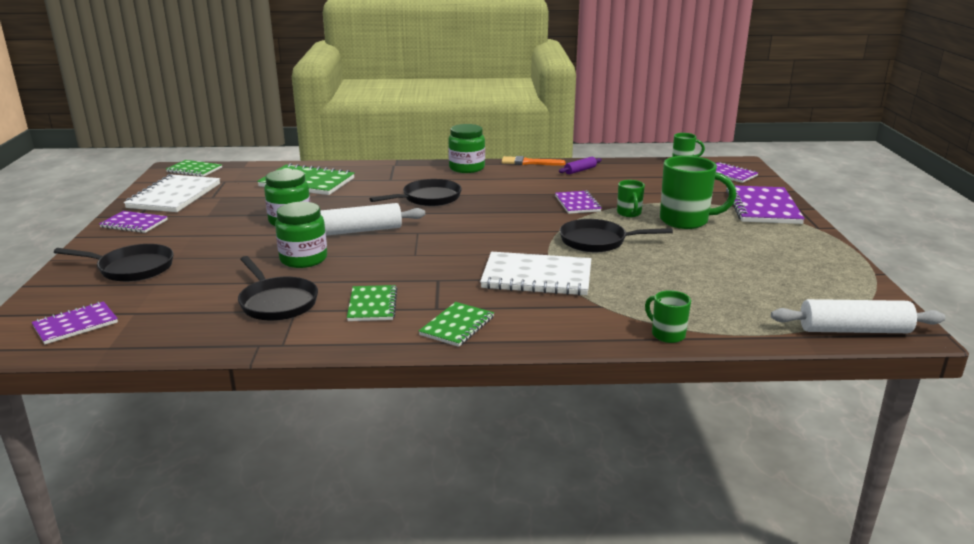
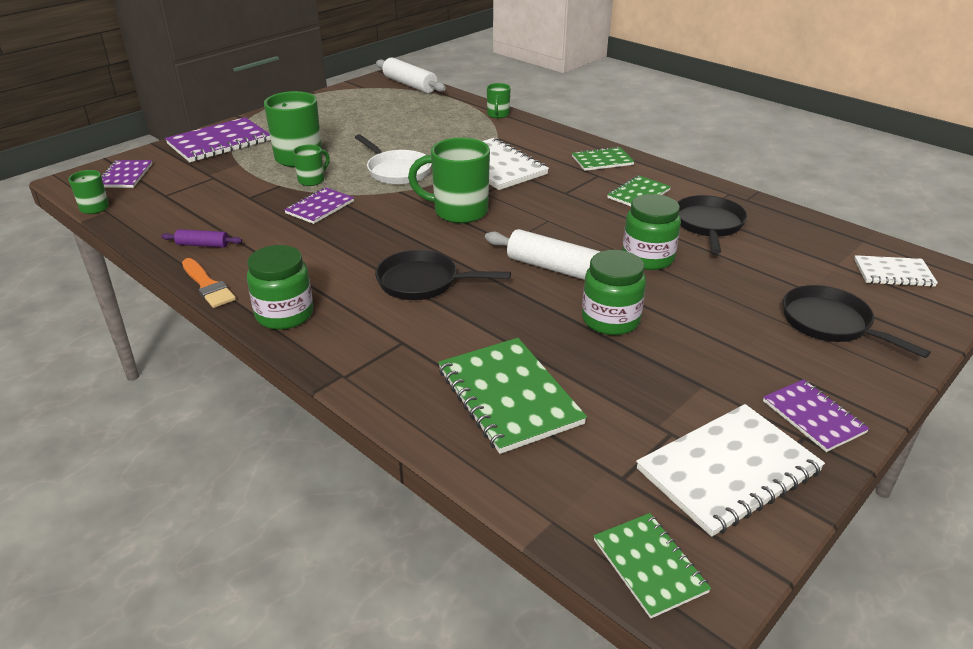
camera: 135 degrees left, 10 degrees up
purple notebook [32,301,118,344] -> white notebook [854,255,938,287]
black pan [559,219,673,252] -> white pan [355,134,432,185]
none -> green mug [408,137,490,223]

